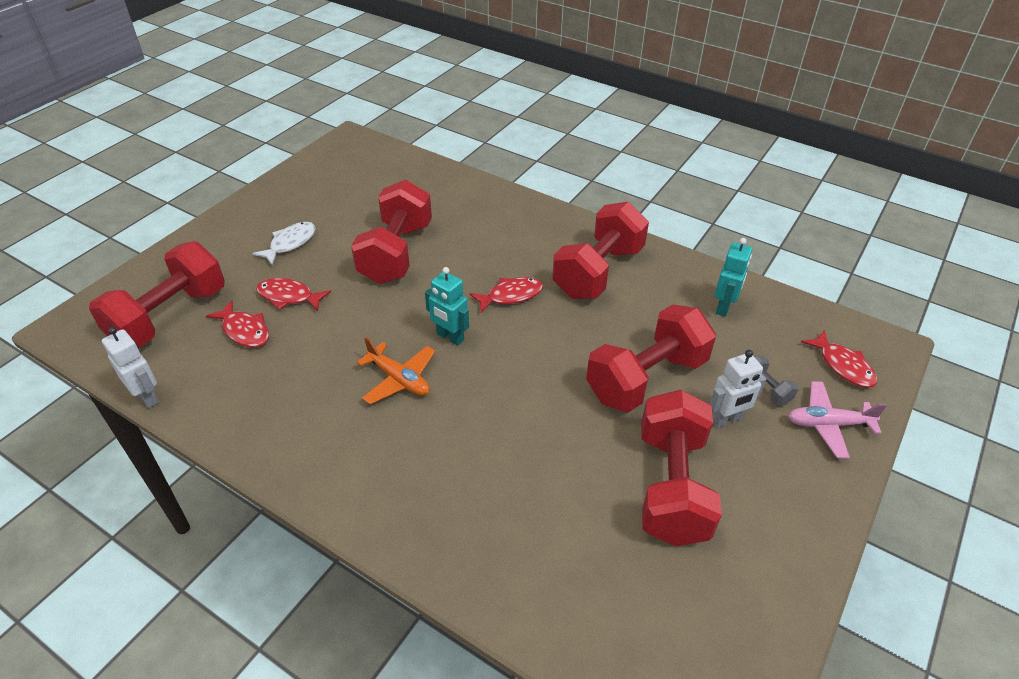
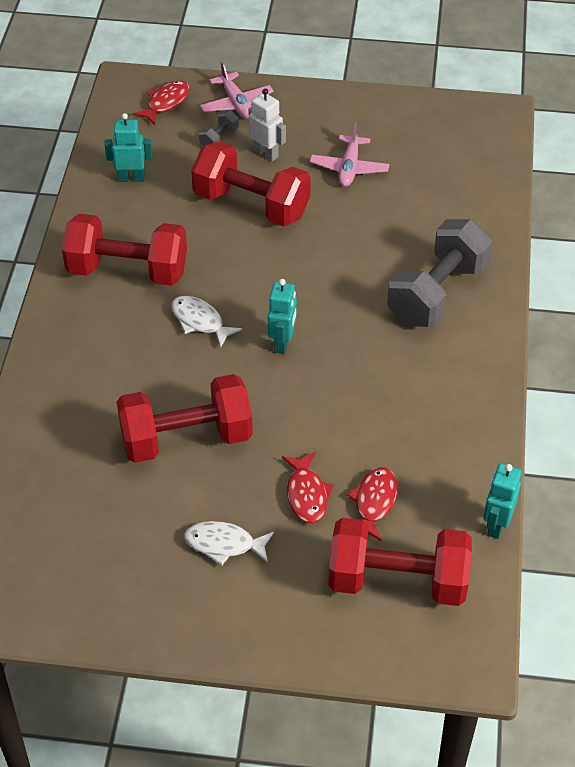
camera: 115 degrees left, 5 degrees up
white robot [102,327,159,408] -> turquoise robot [483,464,521,539]
orange plane [357,337,435,404] -> none
red fish [469,277,543,313] -> white fish [171,296,242,348]
red dumbbell [641,390,722,546] -> pink plane [310,122,389,187]
none -> grey dumbbell [387,219,493,327]

